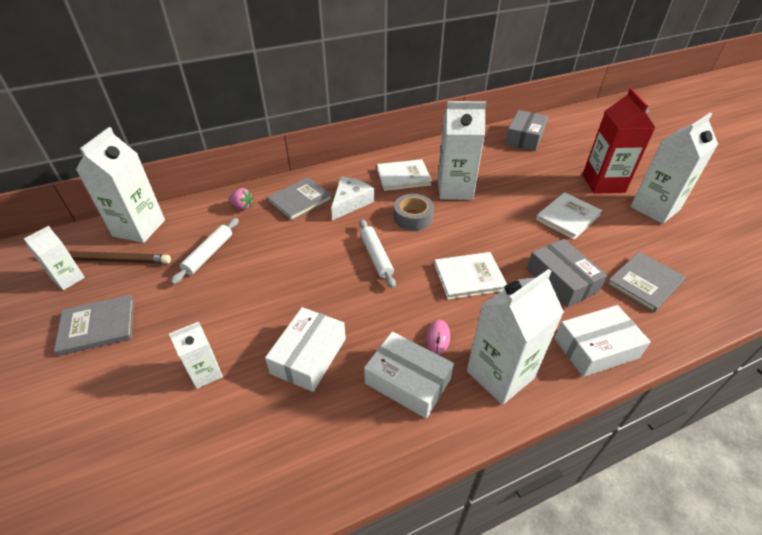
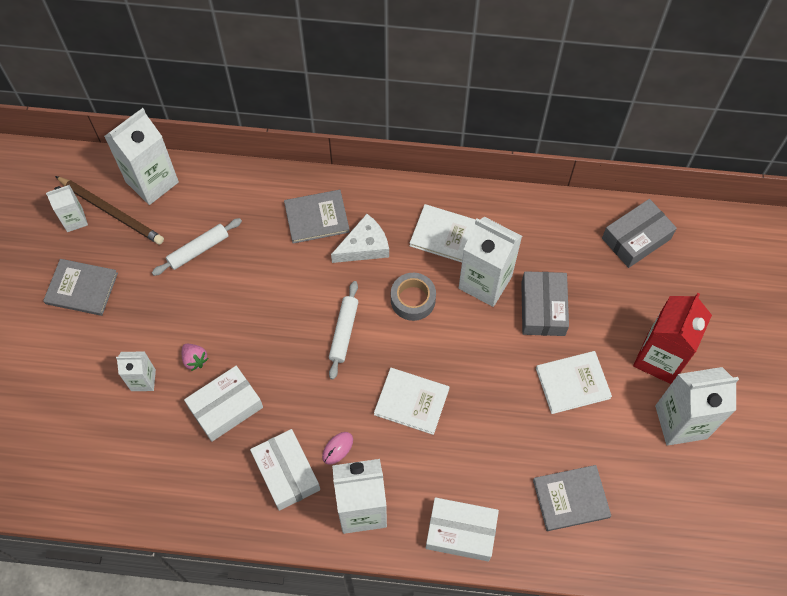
camera: 30 degrees right, 20 degrees up
pink strawberry [228,188,253,210] -> pink strawberry moved to [182,344,208,371]
grey box [527,239,607,307] -> grey box moved to [521,271,569,336]

